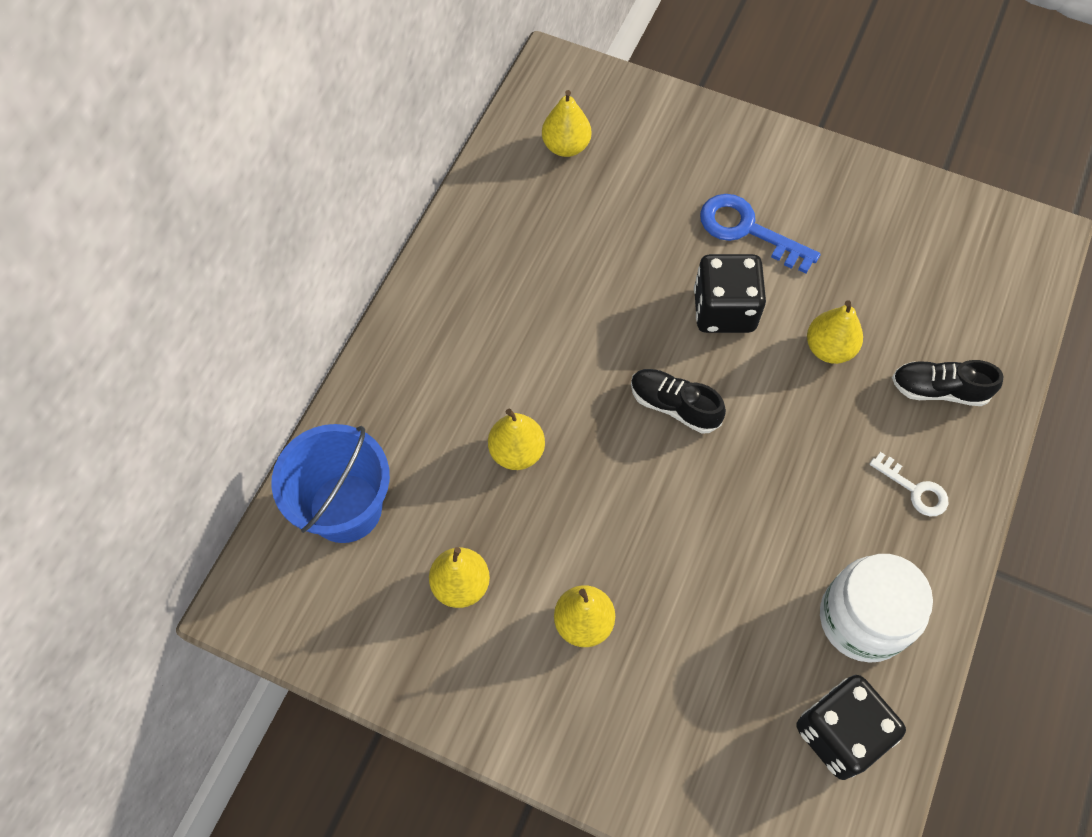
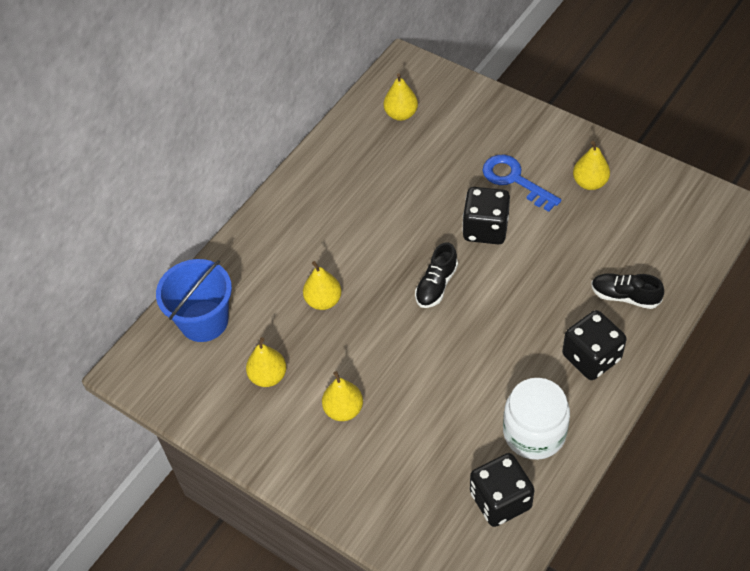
camera: 15 degrees right, 10 degrees down
black shoe [631,369,726,434] -> black shoe turned 105 degrees counterclockwise [415,242,458,308]
yellow pear [807,300,863,364] -> yellow pear moved to [573,141,610,190]
white key [870,452,948,516] -> black dice [562,310,627,380]

